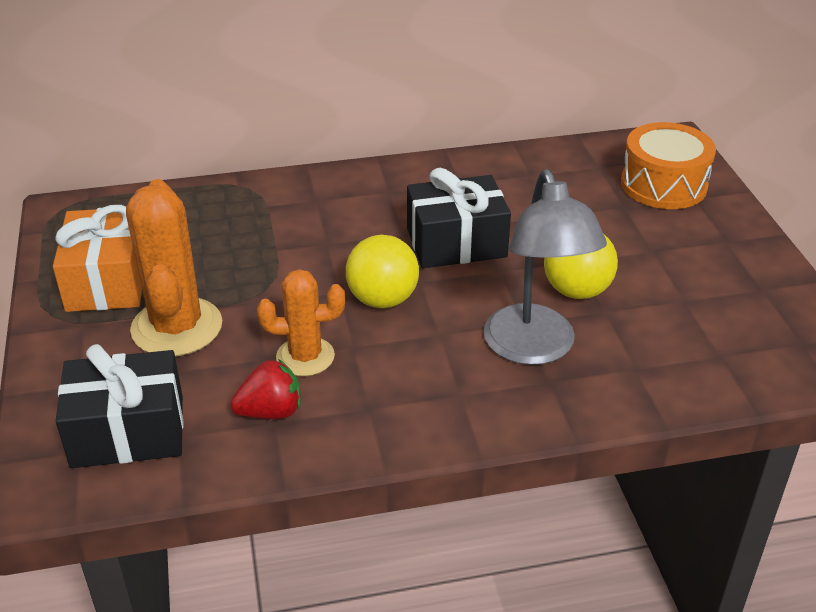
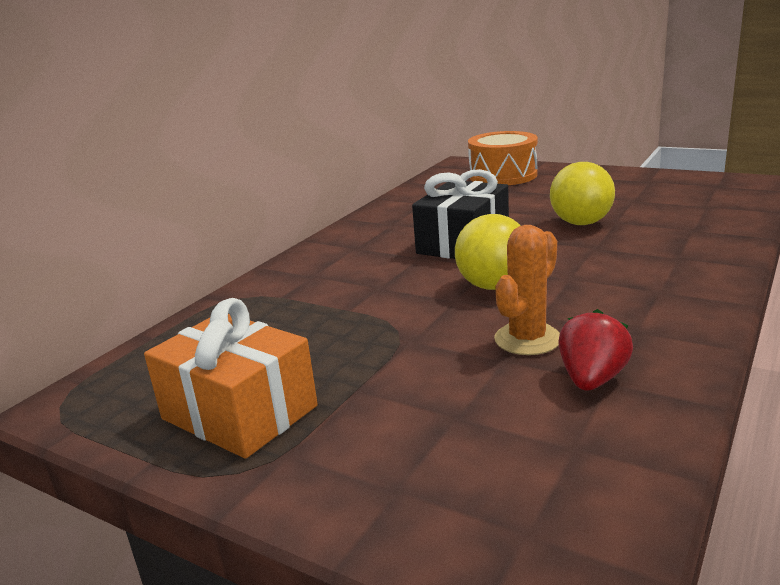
camera: 45 degrees left, 15 degrees down
black gift [56,344,183,468] -> none
orange cactus [126,179,222,356] -> none
grey lamp [483,169,607,365] -> none

